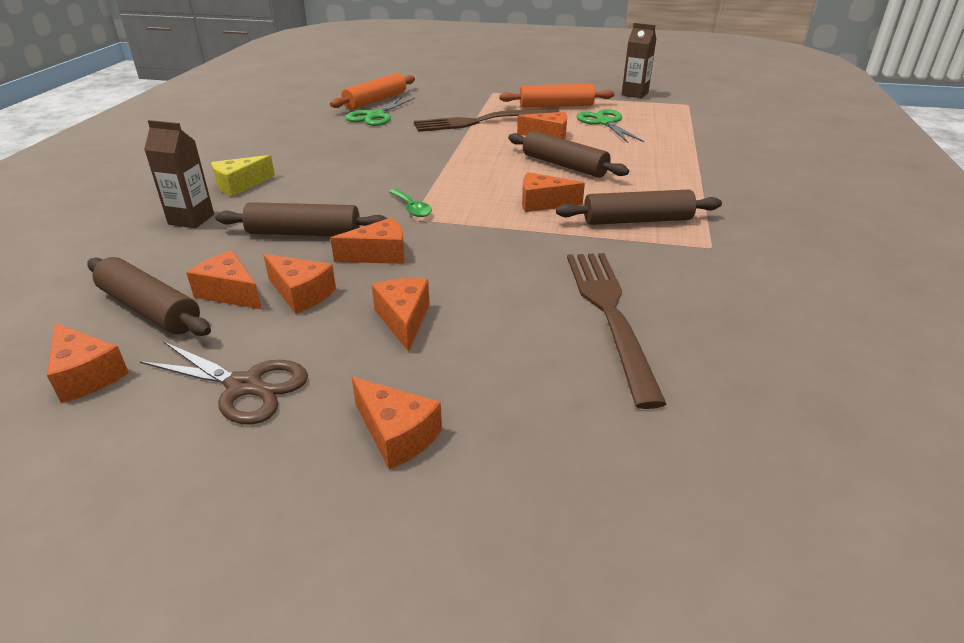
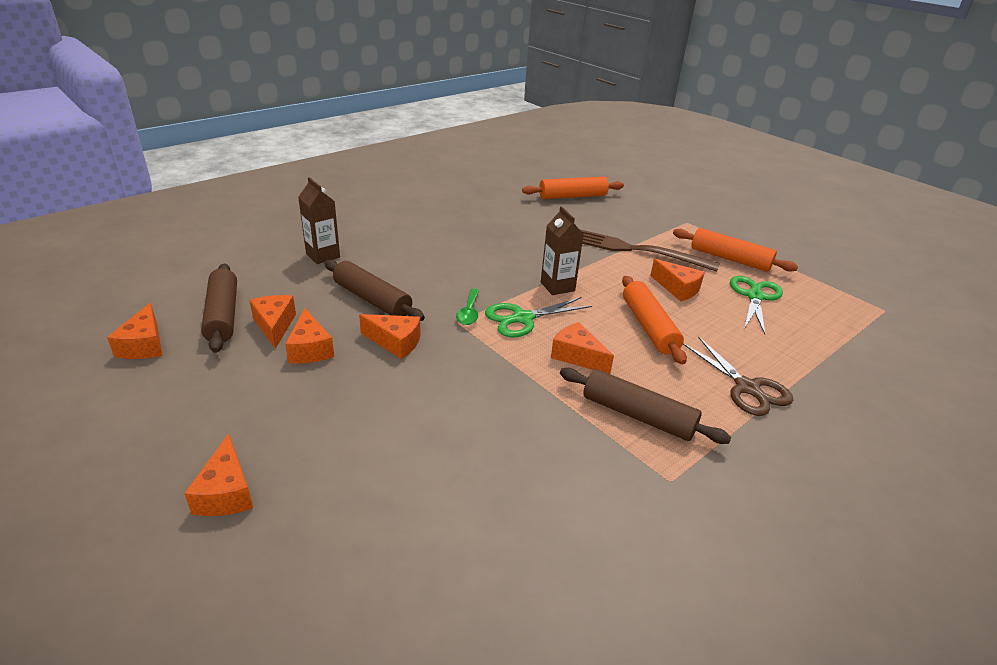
camera: 35 degrees right, 0 degrees up
brown scissors [139,341,308,425] -> brown scissors moved to [683,336,793,416]
yellow cheese [211,155,275,197] -> none
green scissors [346,97,415,126] -> green scissors moved to [485,297,592,337]
orange cheese [372,278,430,352] -> none
brown rolling pin [508,131,629,178] -> orange rolling pin [622,276,687,364]
brown fork [567,253,666,409] -> none
brown carton [622,23,656,98] -> brown carton moved to [541,206,584,295]

